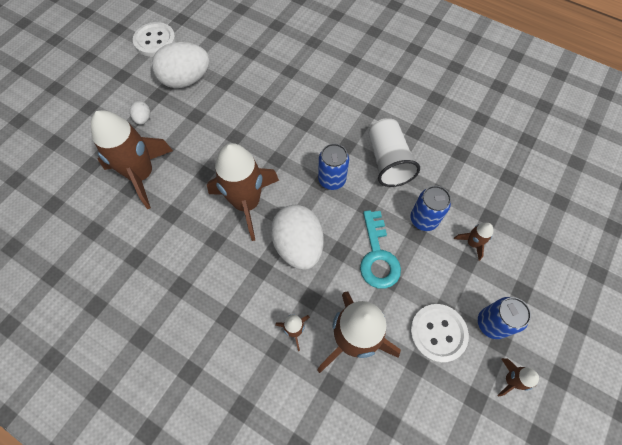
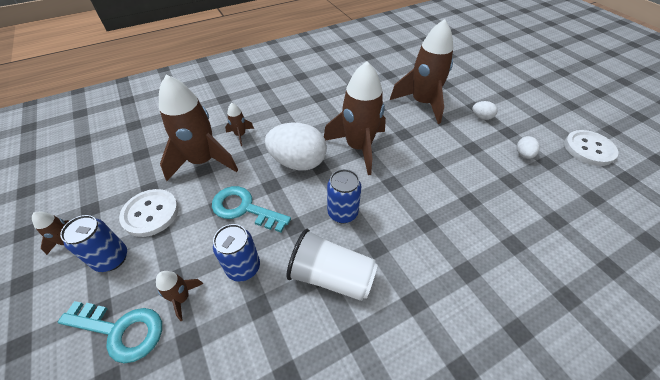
camera: 120 degrees right, 15 degrees down
white egg [152,42,210,88] -> white egg [517,136,540,159], size x0.44
none -> turquoise key [58,301,162,363]

